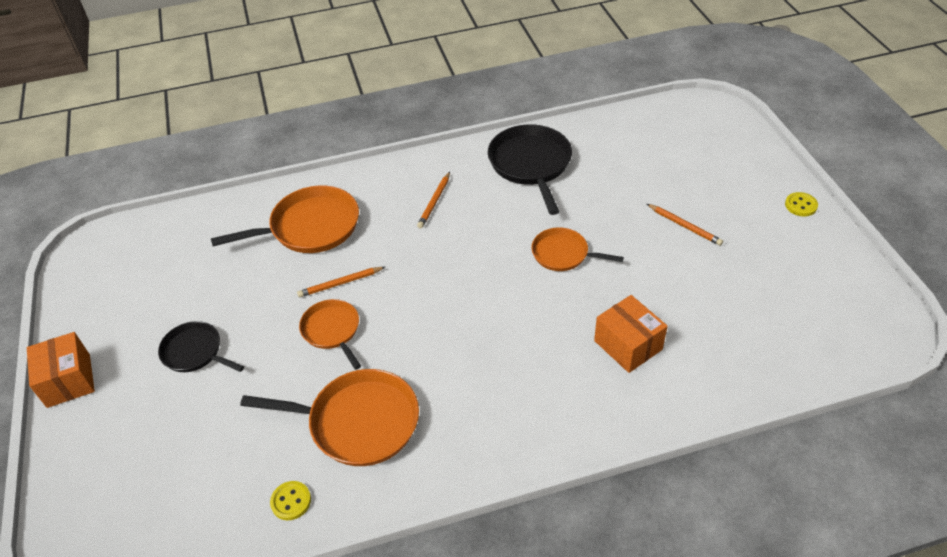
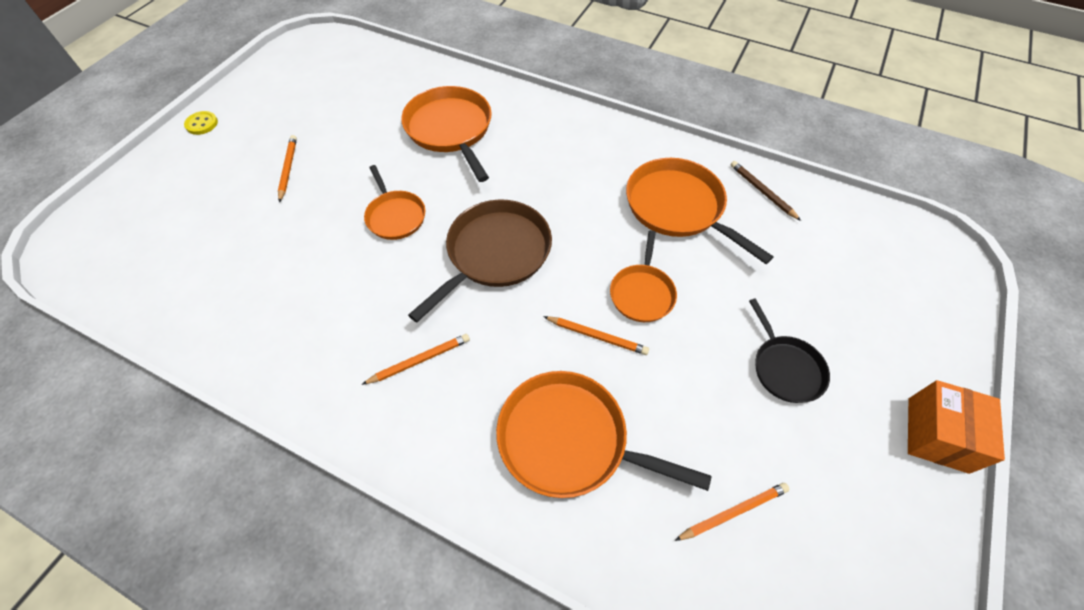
camera: 140 degrees left, 10 degrees up
yellow button [270,481,311,520] -> brown pencil [730,161,801,221]
black pan [488,124,572,215] -> none
orange box [594,295,668,373] -> orange pan [401,86,492,182]
none -> brown pan [408,199,552,322]
none -> orange pencil [675,483,790,541]

